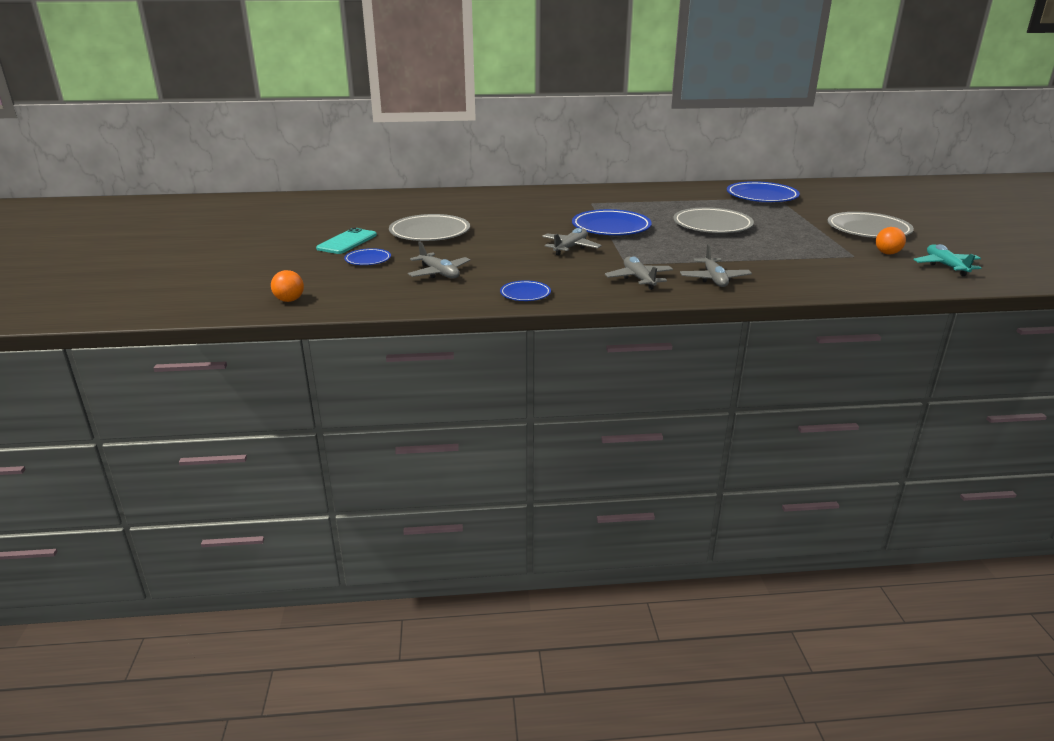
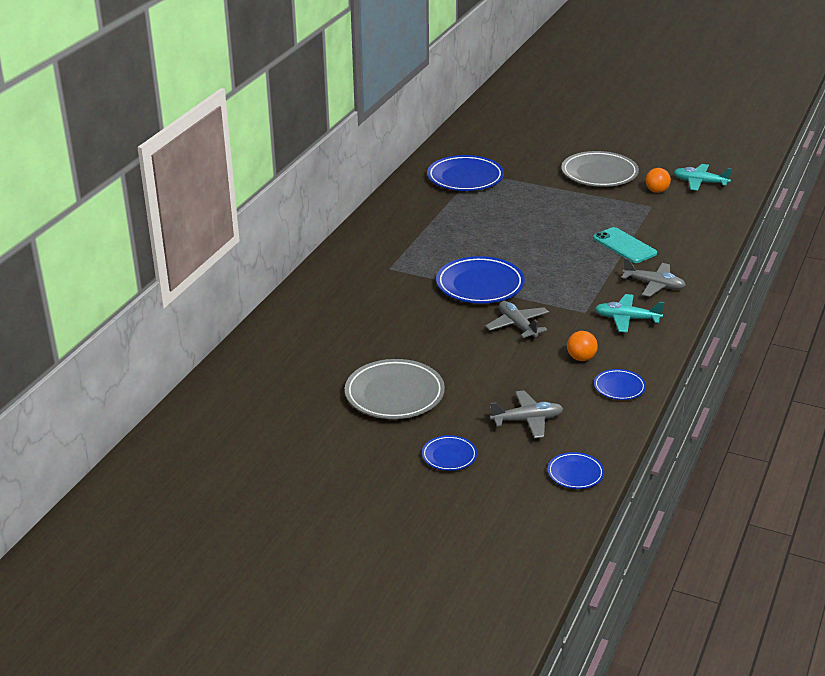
camera: 60 degrees left, 5 degrees up
orange ball [271,270,304,302] -> orange ball moved to [567,331,598,361]
turquoise phone [316,228,377,254] -> turquoise phone moved to [593,227,657,263]
grey plane [605,256,673,290] -> turquoise plane [595,294,664,333]
grey plate [673,207,754,233] -> none
none -> blue plate [547,452,604,489]

